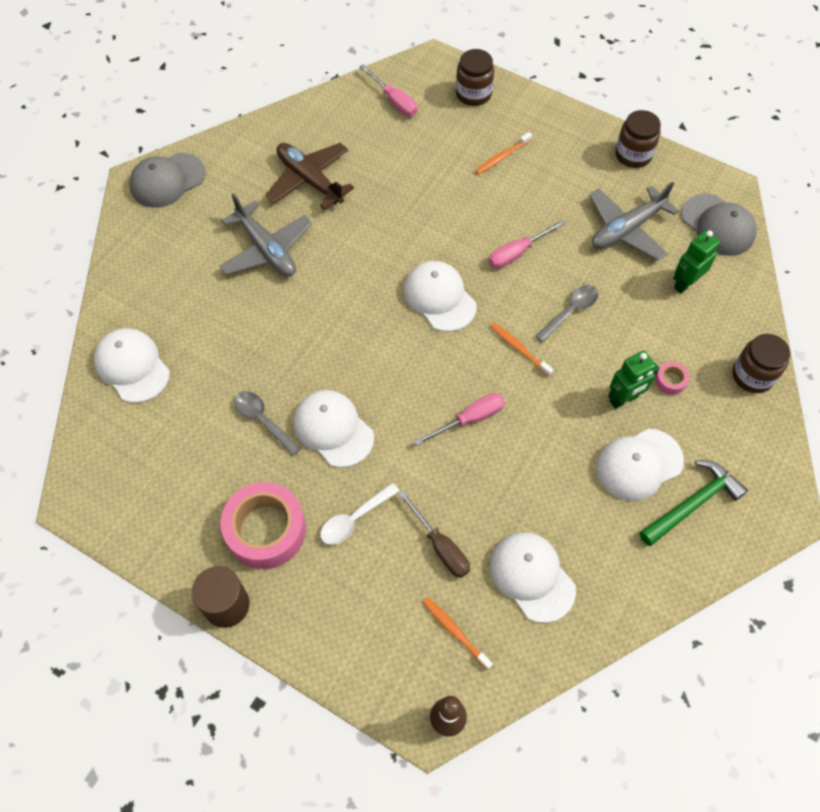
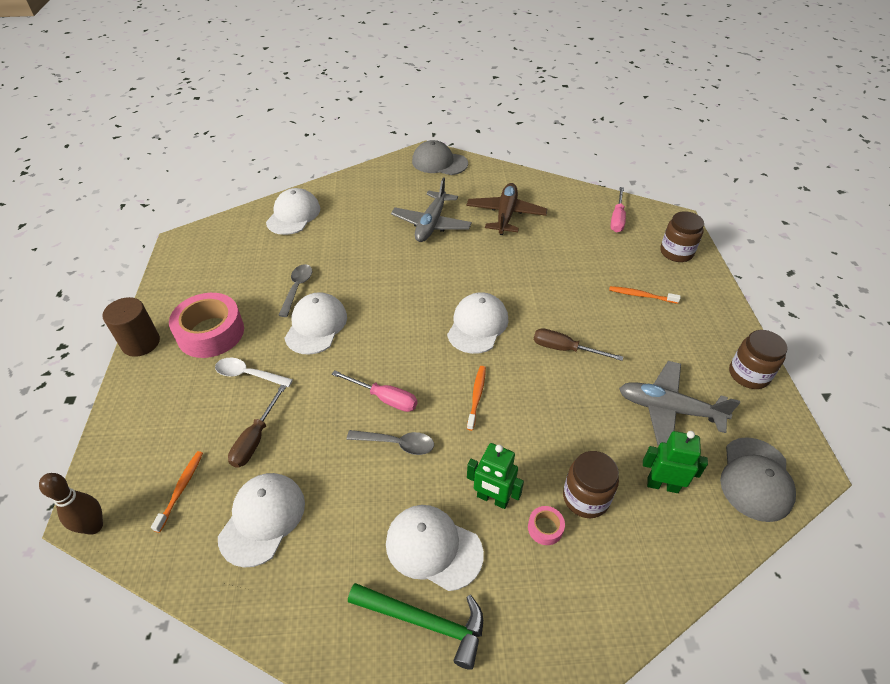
camera: 55 degrees right, 15 degrees down
pink screwdriver [489,220,565,268] -> brown screwdriver [534,328,623,361]
grey spoon [535,285,598,342] -> grey spoon moved to [347,430,434,455]
brown jar [732,334,790,393] -> brown jar moved to [563,451,619,518]

